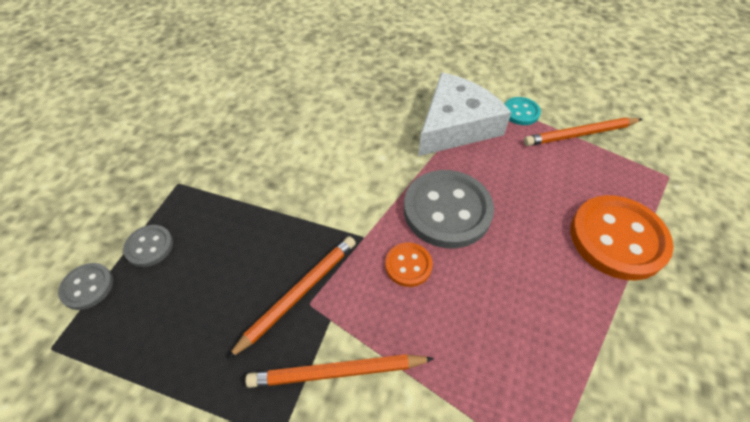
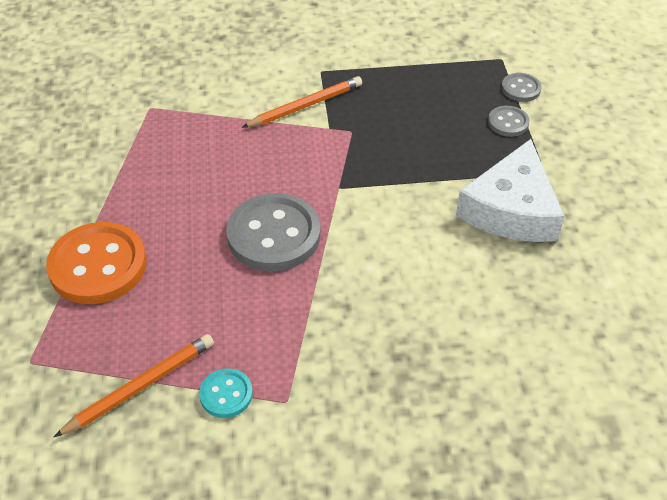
camera: 155 degrees right, 5 degrees down
orange pencil [227,236,356,359] -> none
orange button [385,243,433,287] -> none
white cheese [418,72,512,156] -> white cheese moved to [456,139,564,242]

